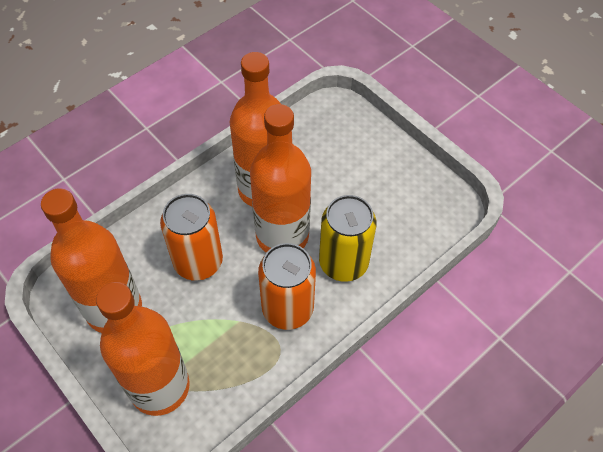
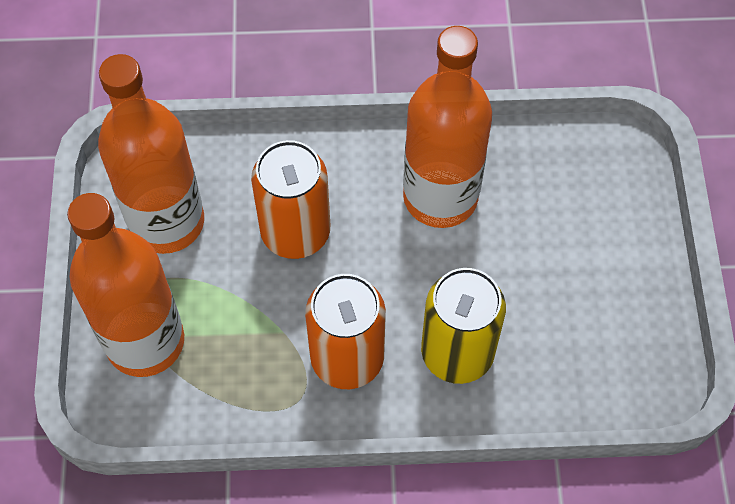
camera: 40 degrees right, 5 degrees up
orange bottle [250,104,311,253] -> none

